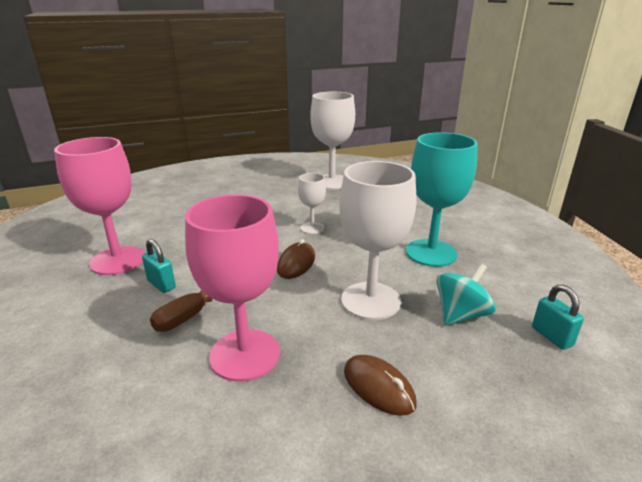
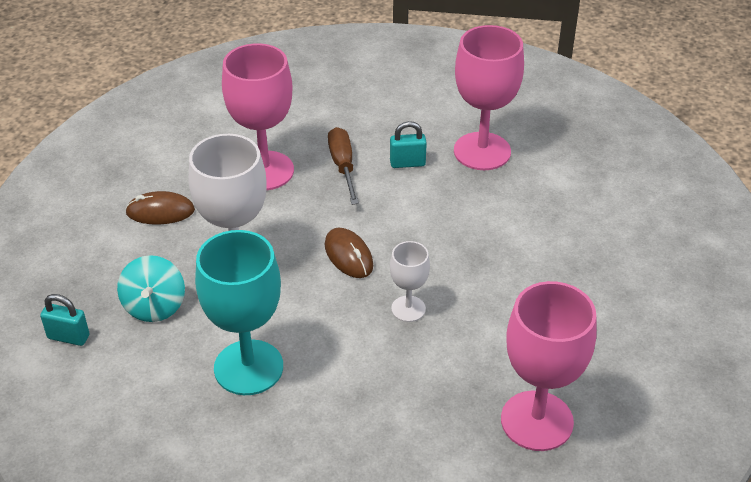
camera: 130 degrees right, 15 degrees up
white goblet [310,92,355,190] -> pink goblet [501,281,597,451]

